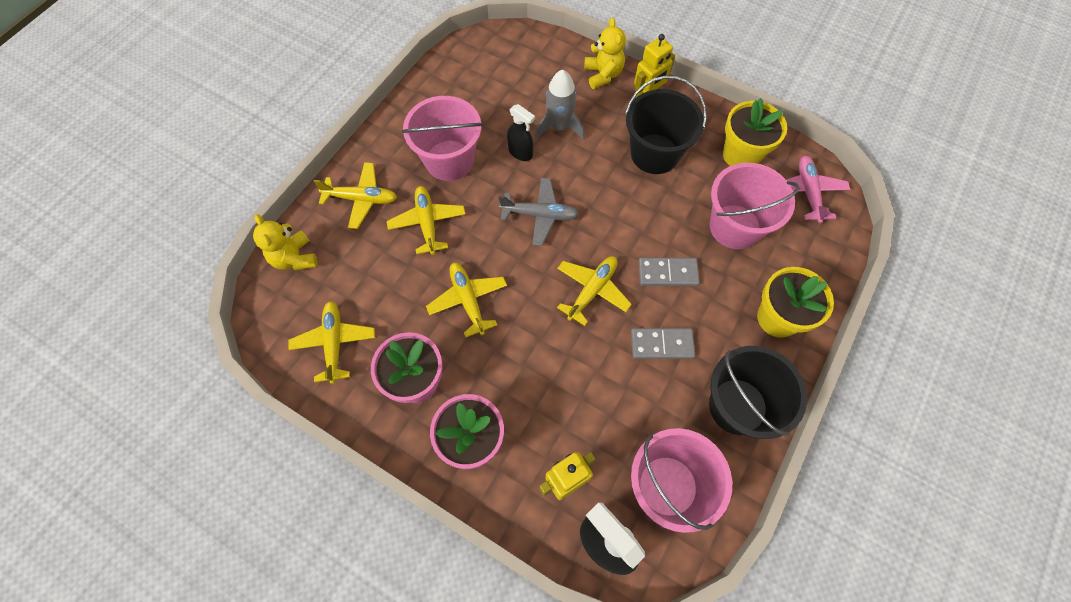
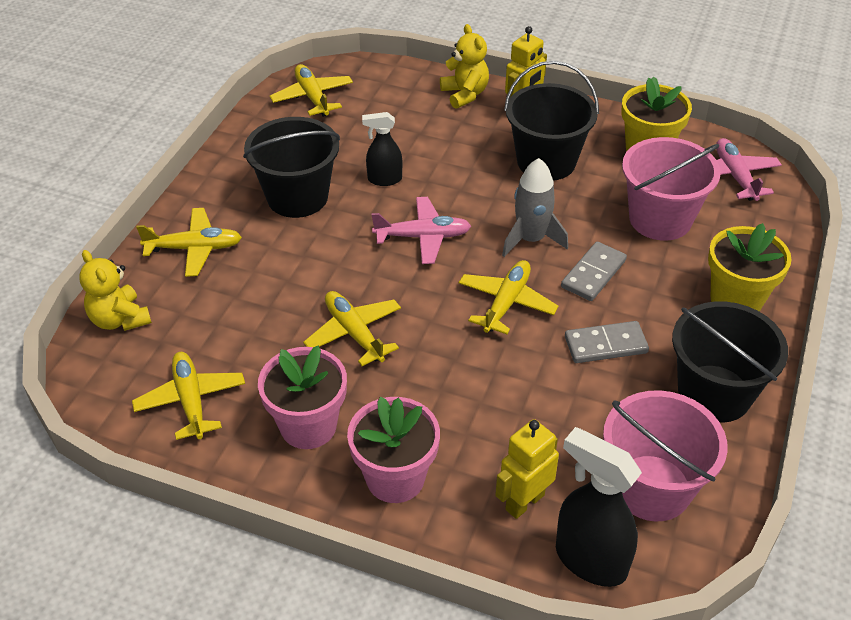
camera: 10 degrees left, 20 degrees down
yellow plane [387,186,466,255] -> yellow plane moved to [270,64,353,117]
pink bucket [402,96,483,181] -> black bucket [243,117,340,218]
grey plane [498,178,579,246] -> pink plane [371,197,471,264]
black spray bottle [507,104,535,161] -> black spray bottle turned 150 degrees clockwise [362,112,402,186]
grey rocket [534,70,585,140] -> grey rocket moved to [502,158,568,257]
grey domino [638,258,700,286] -> grey domino turned 45 degrees counterclockwise [561,241,627,301]

